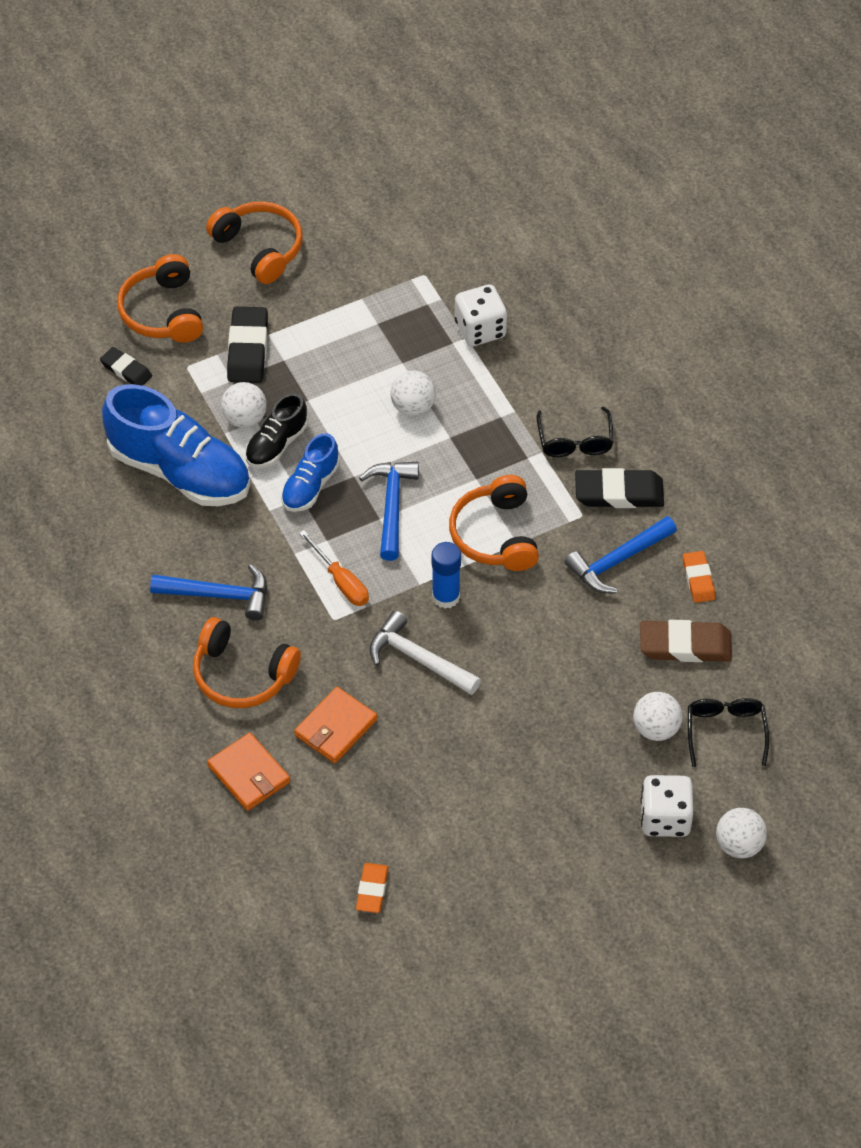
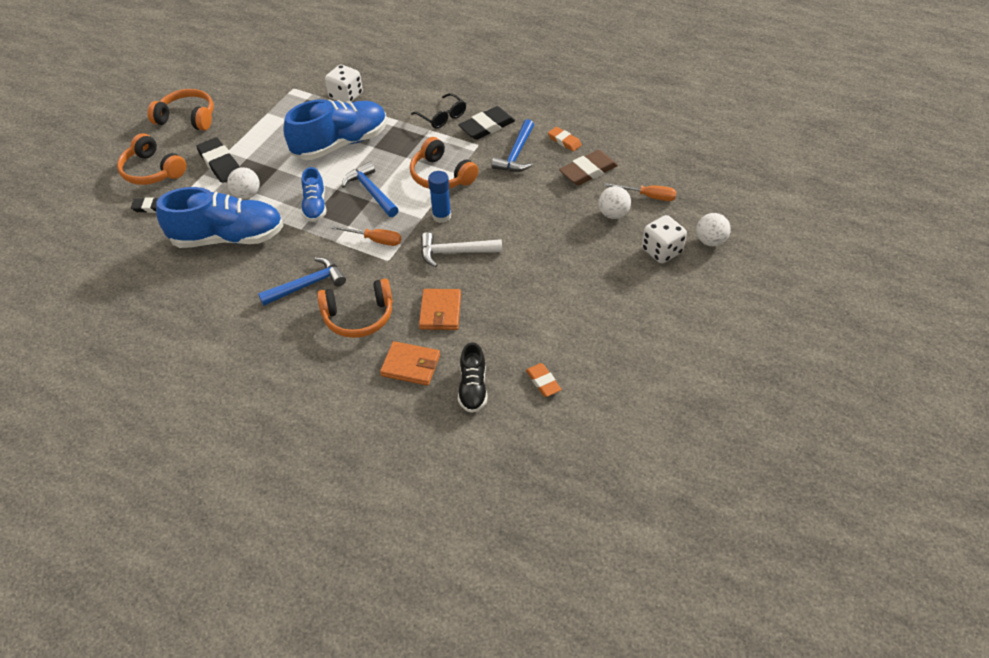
camera: 35 degrees left, 5 degrees down
black shoe [245,393,308,468] -> black shoe moved to [458,343,487,413]
white ball [390,371,436,416] -> blue shoe [283,99,387,160]
black glasses [688,698,769,767] -> orange screwdriver [605,183,677,201]

